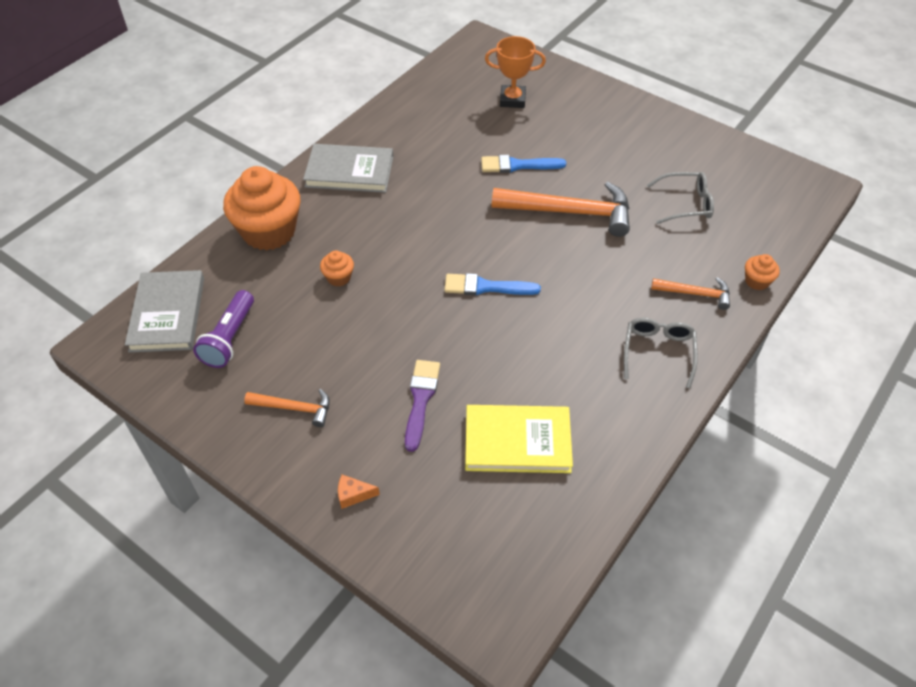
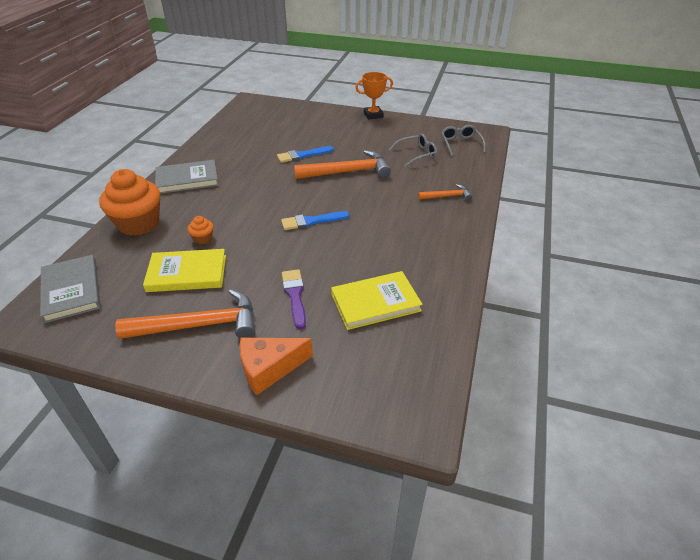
camera: 20 degrees left, 10 degrees down
purple flashlight [193,290,254,368] -> none
orange hammer [244,389,330,427] -> orange hammer [115,289,255,339], size x1.92
orange cheese [338,475,380,509] -> orange cheese [240,338,313,396], size x2.16
orange trophy [485,36,546,108] -> orange trophy moved to [355,72,393,120]
grey glasses [624,317,698,388] -> grey glasses moved to [441,125,486,156]
orange cupcake [745,254,780,290] -> none
none -> yellow book [143,249,226,292]

